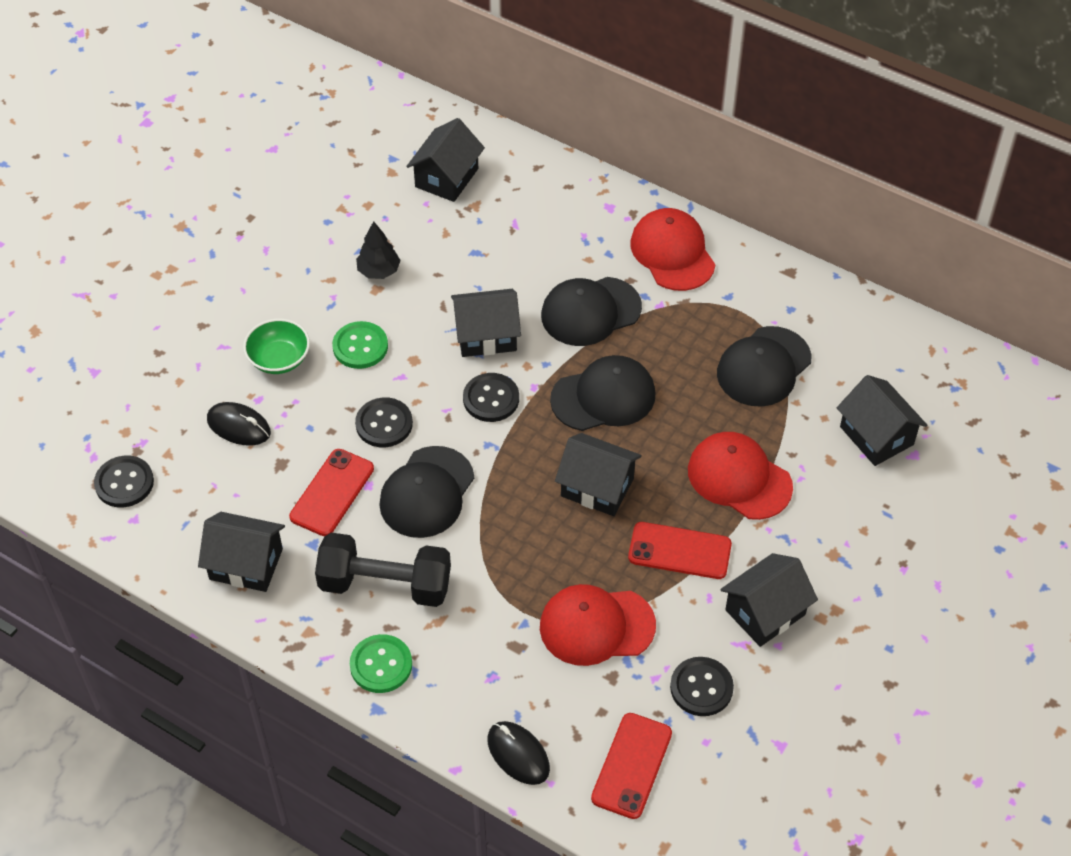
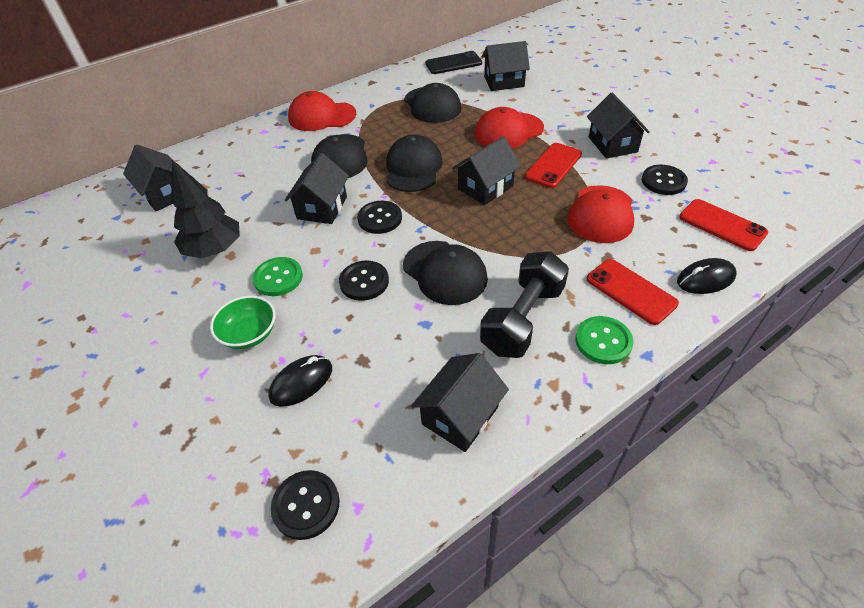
camera: 65 degrees left, 5 degrees down
red phone [289,449,374,536] -> red phone moved to [587,259,679,325]
black tree [356,221,401,279] -> black tree [171,160,240,258], size x1.66
none -> black phone [425,51,482,74]

